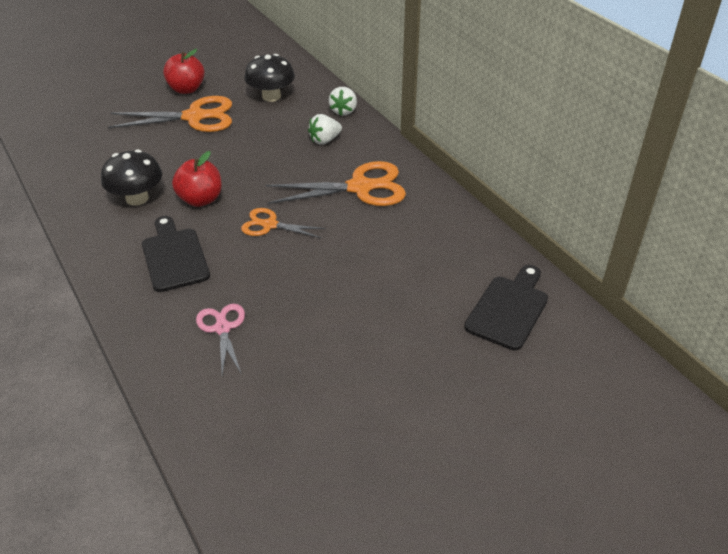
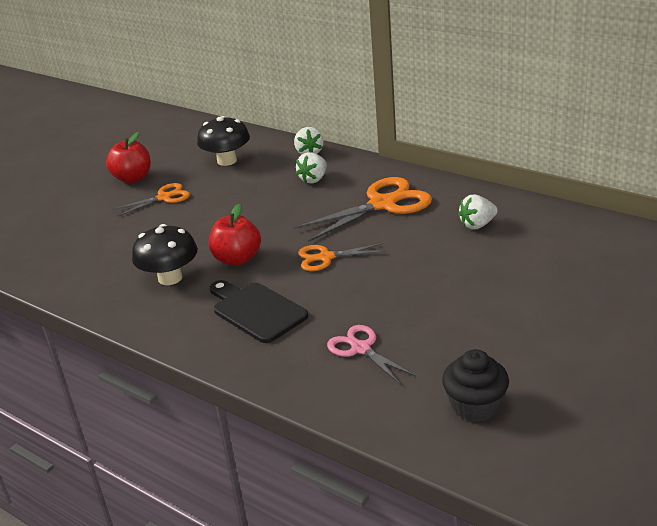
camera: 20 degrees left, 10 degrees down
orange scissors [108,96,232,132] -> orange scissors [113,183,190,216], size x0.57
black cutting board [464,265,548,350] -> none
none -> black cupcake [442,349,509,422]
none -> white strawberry [458,194,498,230]

